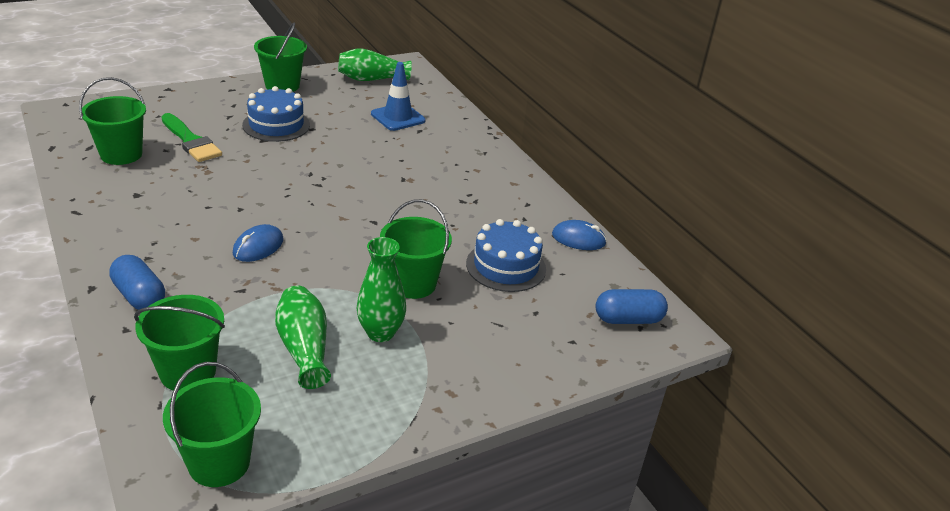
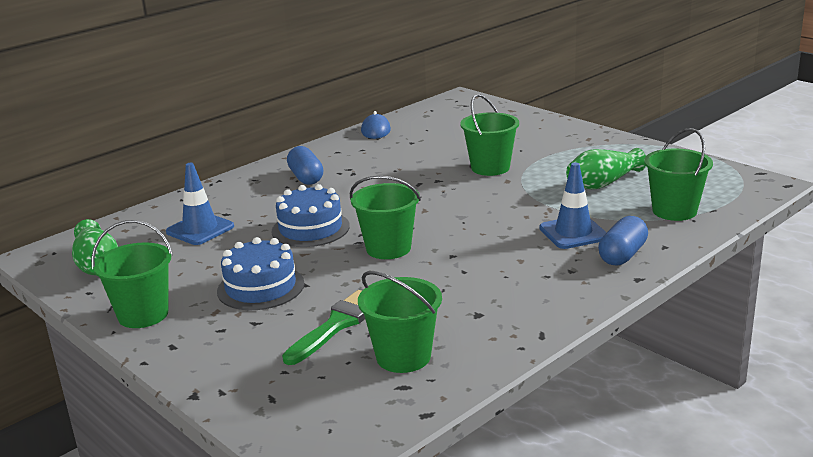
camera: 100 degrees left, 10 degrees down
green bucket [163,362,261,487] -> green bucket moved to [350,176,421,259]
blue mouse [232,224,283,262] -> none
green vase [357,237,406,342] -> none
blue cake [466,219,546,292] -> blue cake moved to [271,184,350,247]
blue capsule [596,289,668,324] -> blue capsule moved to [287,146,323,185]
none -> blue traffic cone [539,162,607,249]

